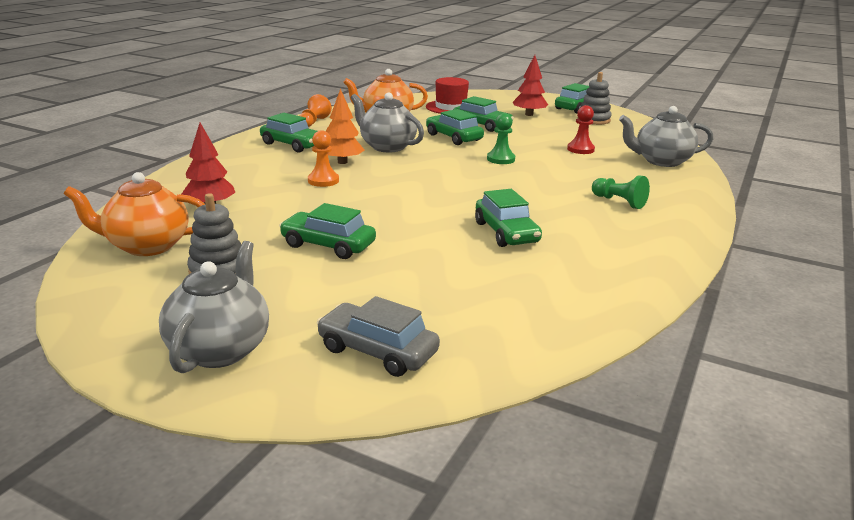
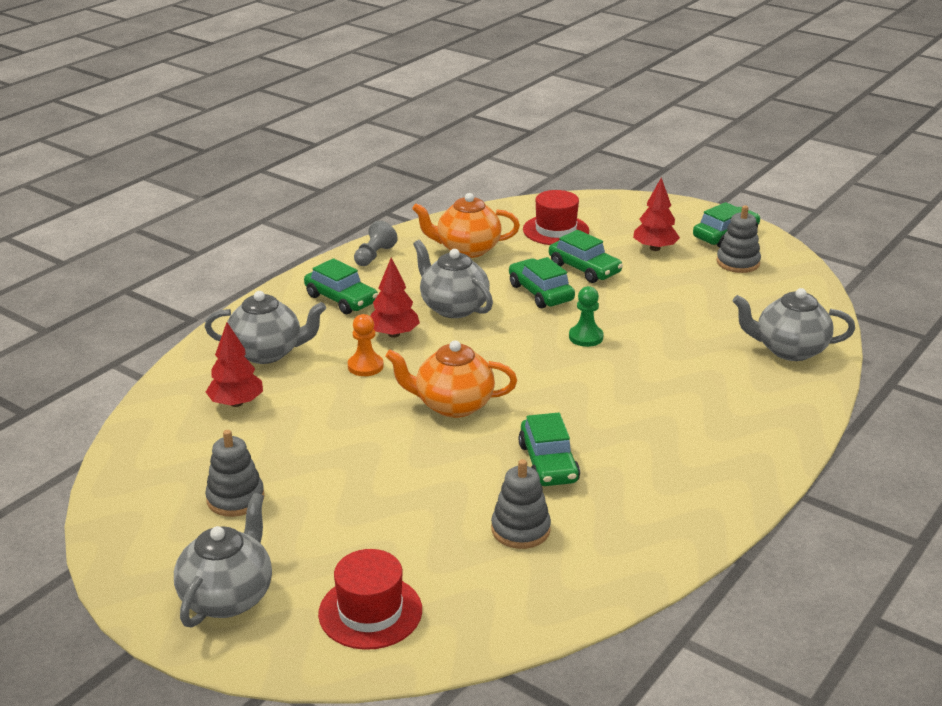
camera: 10 degrees right, 5 degrees up
orange teapot [63,172,205,256] -> orange teapot moved to [385,340,517,418]
green car [279,203,376,259] -> none
orange pawn [300,94,332,127] -> grey pawn [354,221,398,266]
grey car [317,296,440,377] -> red hat [318,549,422,650]
orange tree [326,88,364,164] -> red tree [370,258,420,338]
red pawn [567,105,595,154] -> none
green pawn [592,176,650,209] -> none
none -> grey teapot [205,291,326,364]
none -> grey stacking toy [491,459,551,549]

